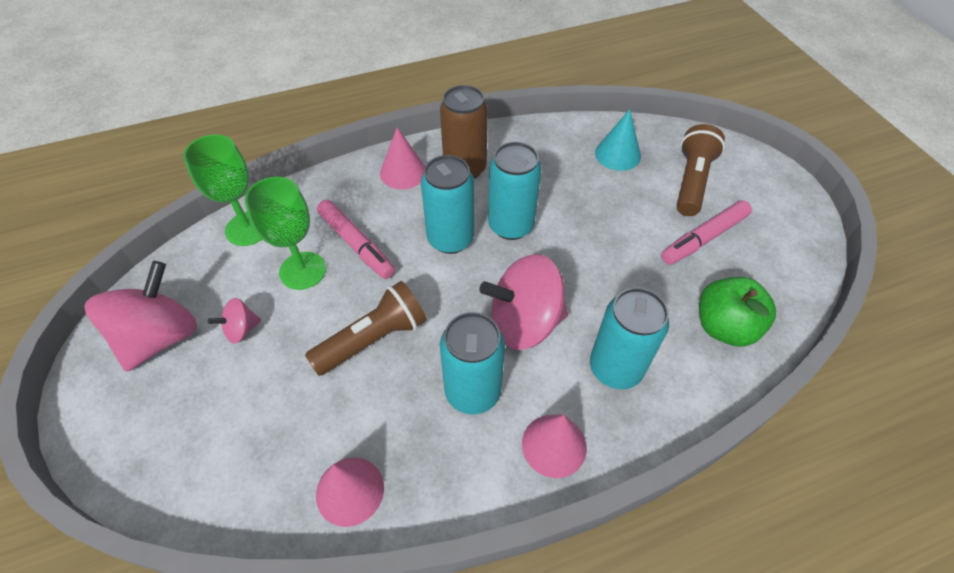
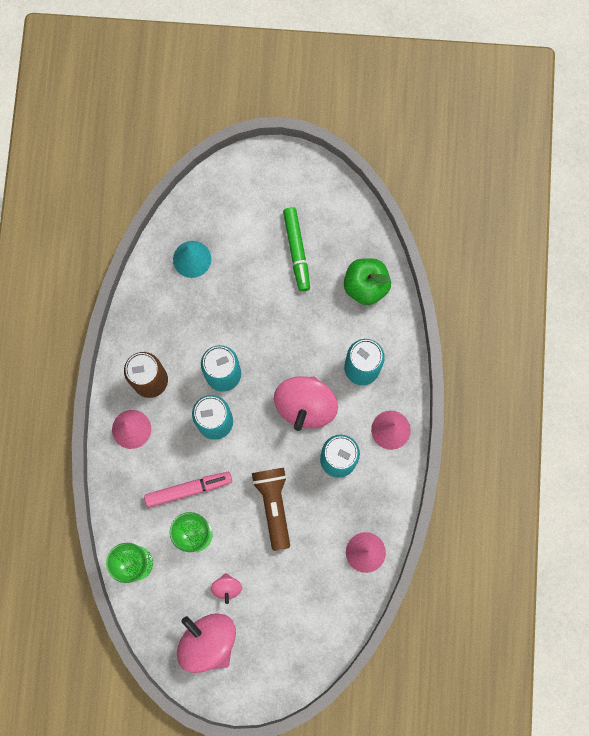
camera: 65 degrees left, 25 degrees up
pink marker [661,200,752,265] -> green marker [283,207,310,292]
brown flashlight [676,124,725,216] -> none

